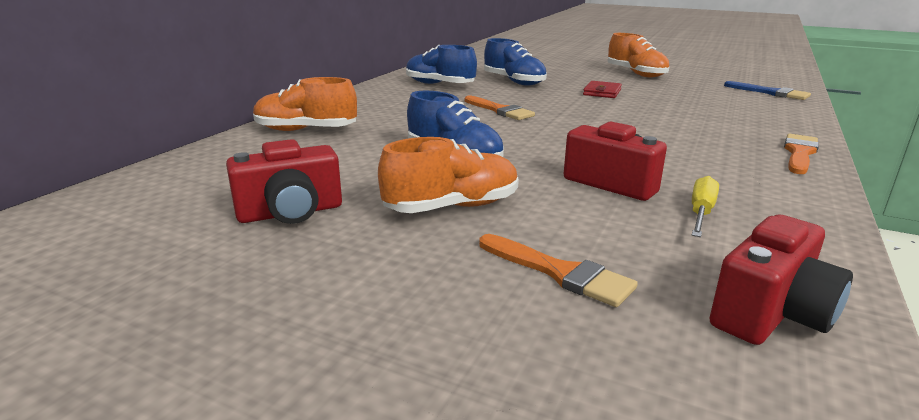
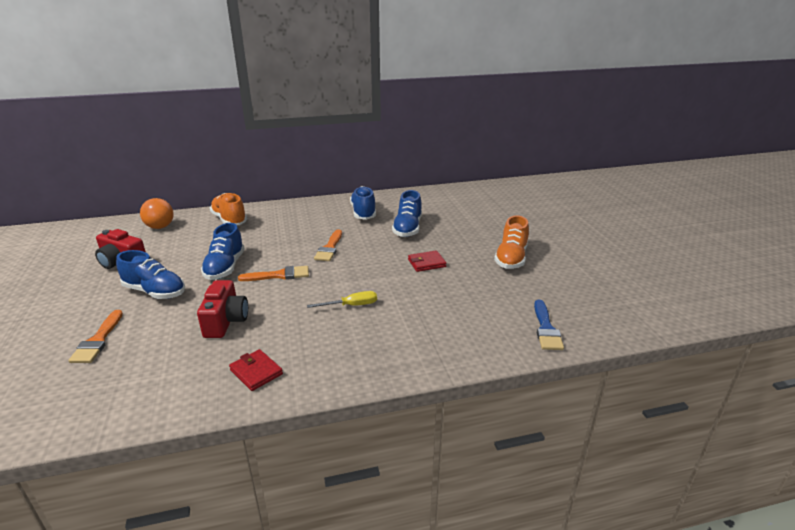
camera: 50 degrees right, 5 degrees up
orange shoe [378,137,519,213] -> blue shoe [116,250,185,299]
yellow screwdriver [692,176,719,237] -> yellow screwdriver moved to [307,291,377,308]
red camera [710,214,853,345] -> none
orange brush [784,134,819,174] -> orange brush moved to [238,266,309,281]
none -> orange ball [140,198,174,229]
none -> red wallet [229,349,283,391]

